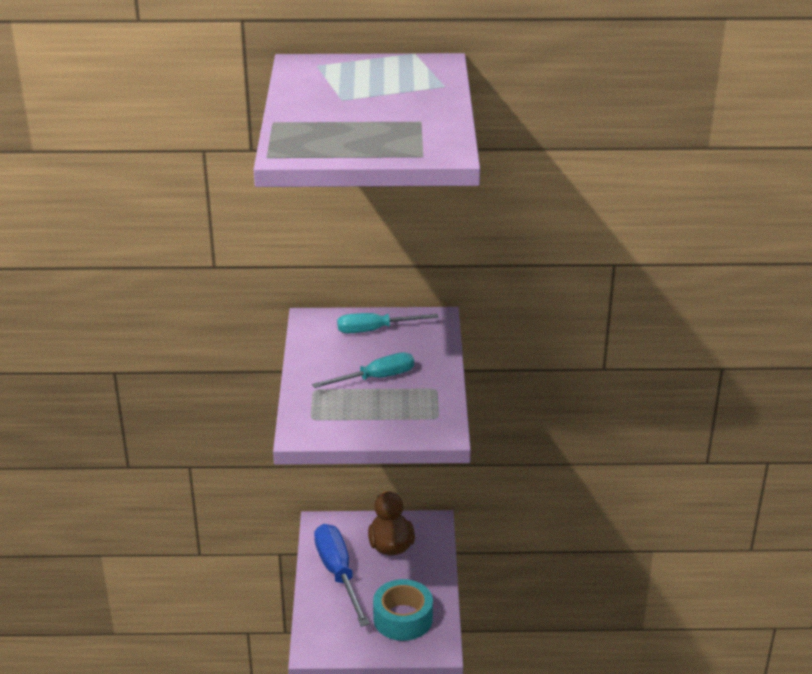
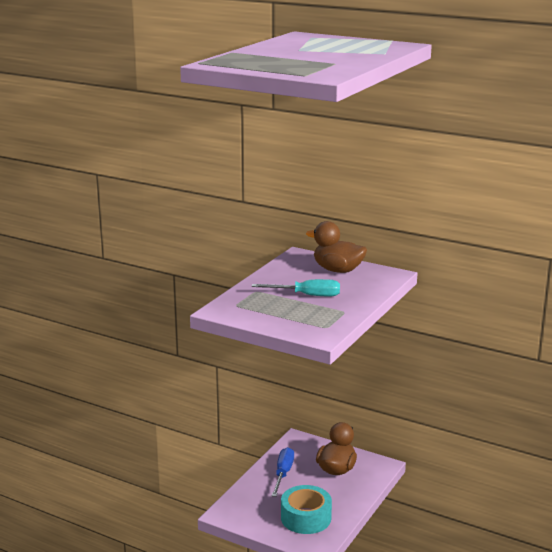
camera: 30 degrees right, 10 degrees down
blue screwdriver [314,524,370,627] -> blue screwdriver [272,447,294,497], size x0.66
turquoise screwdriver [337,313,439,333] -> brown duck [306,221,367,273]

